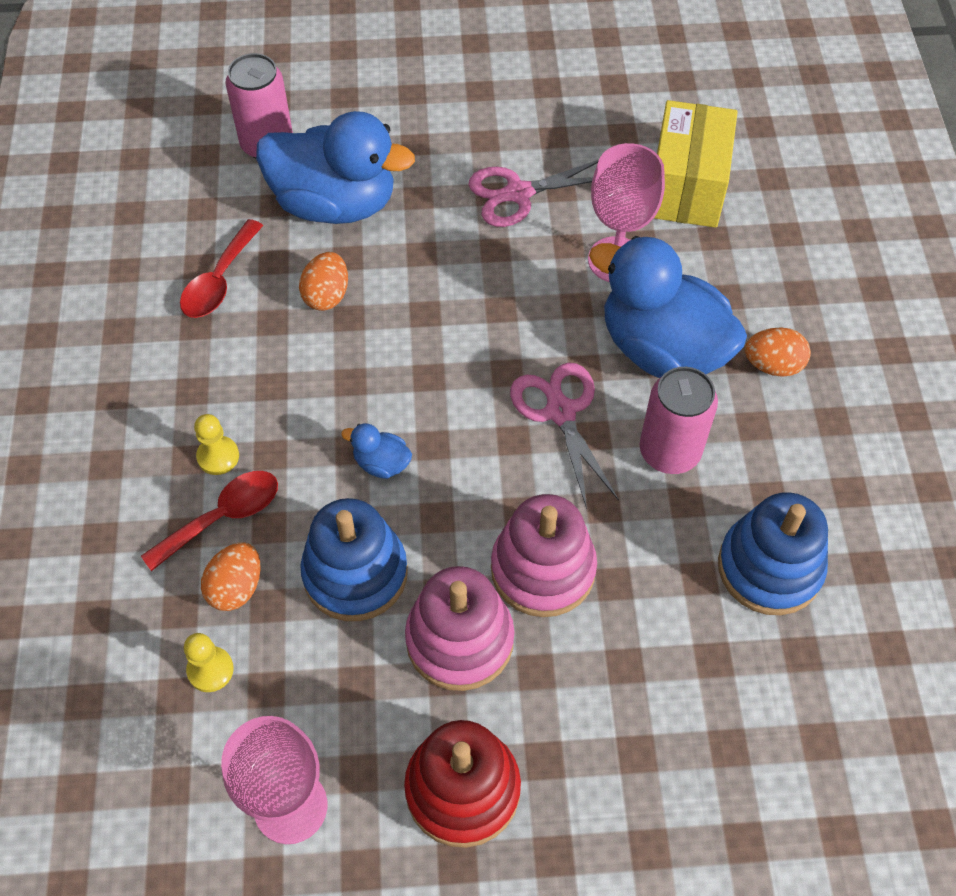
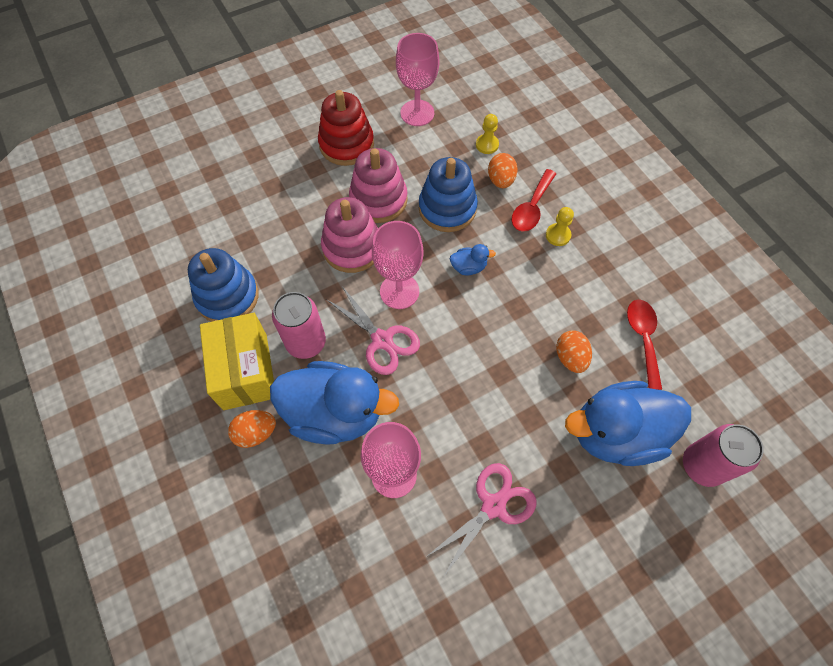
camera: 155 degrees right, 5 degrees up
yellow box [654,100,738,228] -> yellow box moved to [200,313,274,410]
none -> pink goblet [372,221,424,309]

